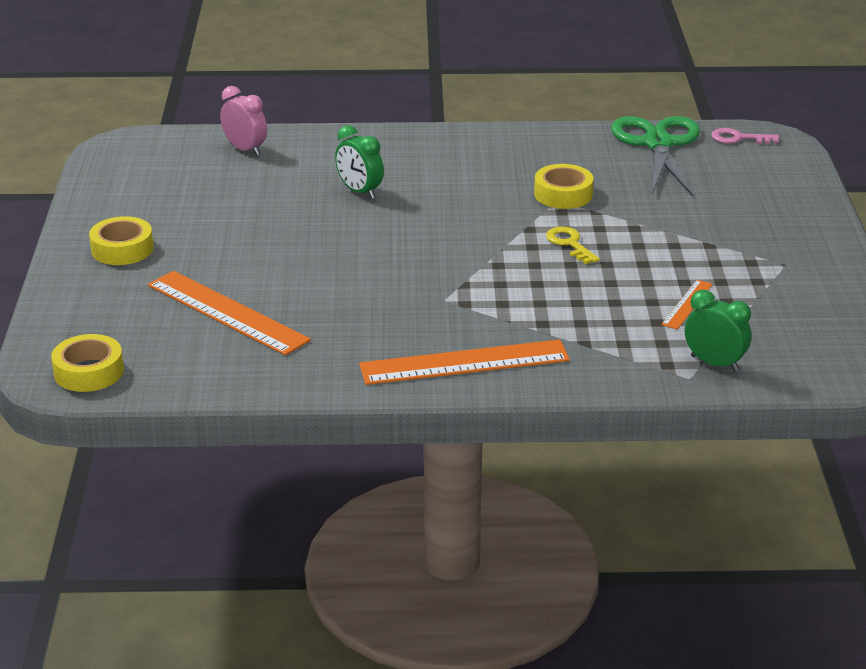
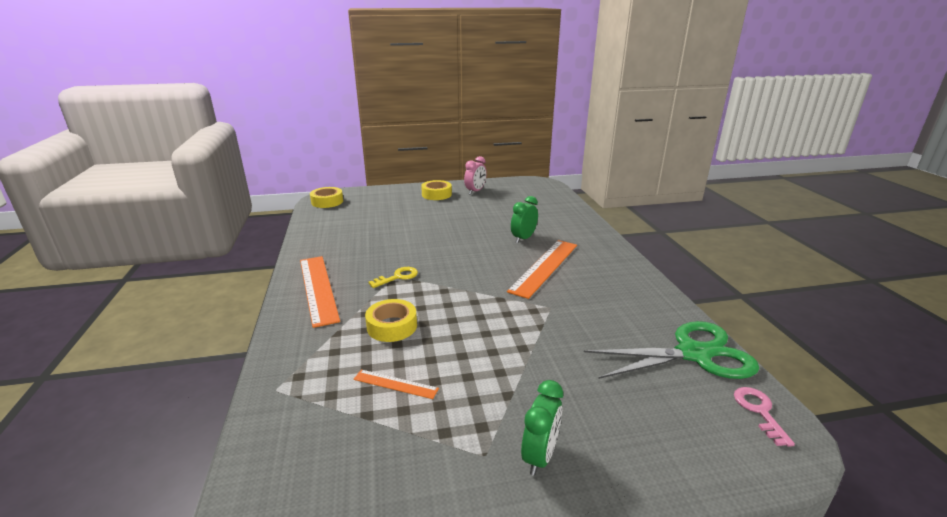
camera: 80 degrees right, 5 degrees down
orange ruler [148,271,311,356] -> orange ruler moved to [507,240,577,299]
pink clock [220,86,267,155] -> pink clock moved to [464,156,487,195]
yellow tape [534,164,594,209] -> yellow tape moved to [365,299,417,342]
yellow key [546,227,600,264] -> yellow key moved to [369,267,418,288]
green clock [685,290,751,372] -> green clock moved to [521,380,563,476]

